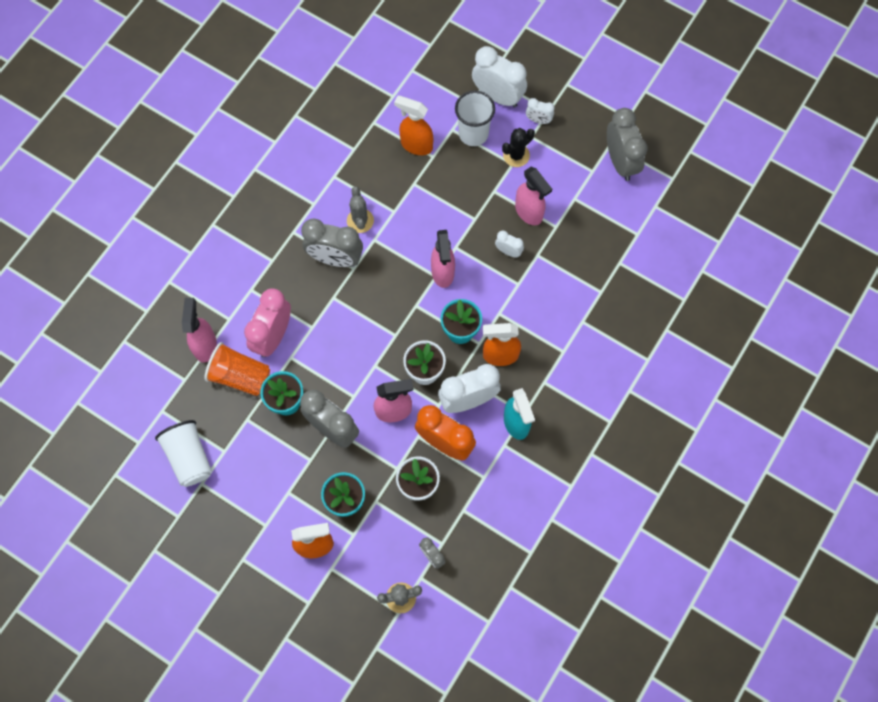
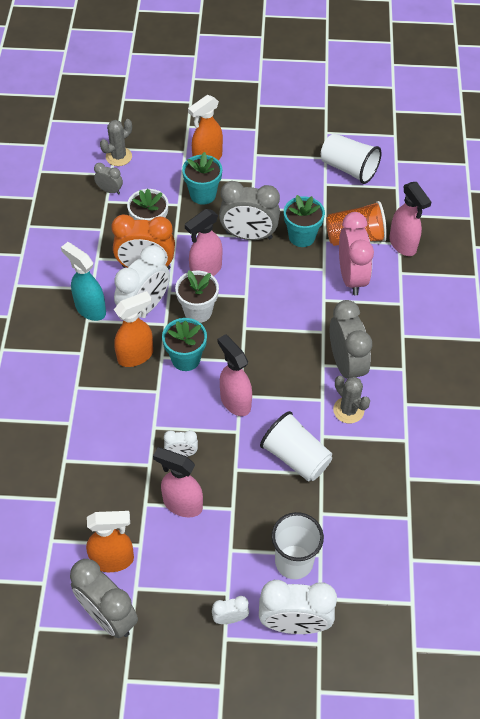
camera: 150 degrees right, 15 degrees down
grey clock [301,219,363,267] -> grey clock turned 90 degrees clockwise [330,300,372,379]
orange spray bottle [394,96,433,155] -> orange spray bottle moved to [86,511,134,572]
black cactus [502,128,535,167] -> none
none -> white cup [260,411,332,482]

